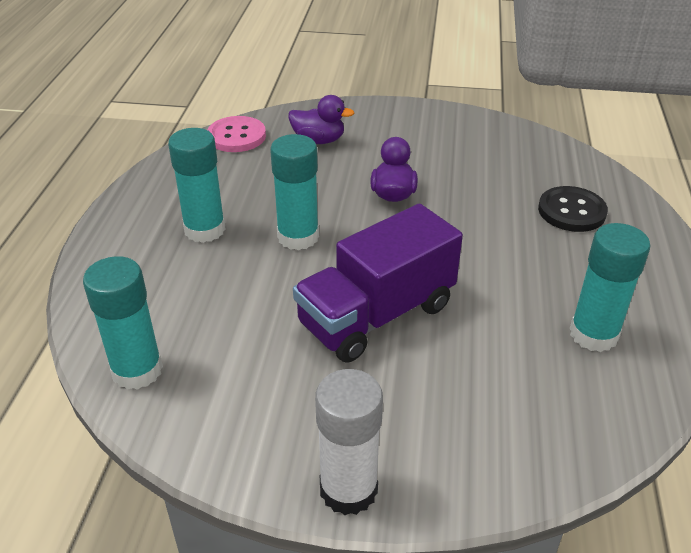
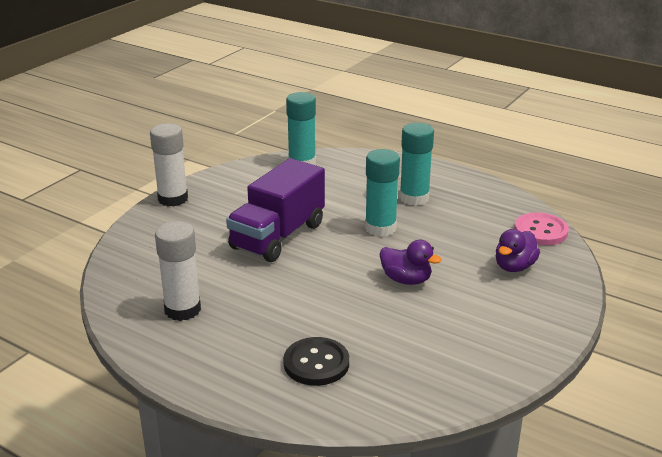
camera: 115 degrees right, 10 degrees down
purple truck [293,203,463,362] -> purple truck turned 135 degrees counterclockwise [226,158,325,262]
turquoise glue stick [570,223,650,352] -> white glue stick [155,221,201,321]

